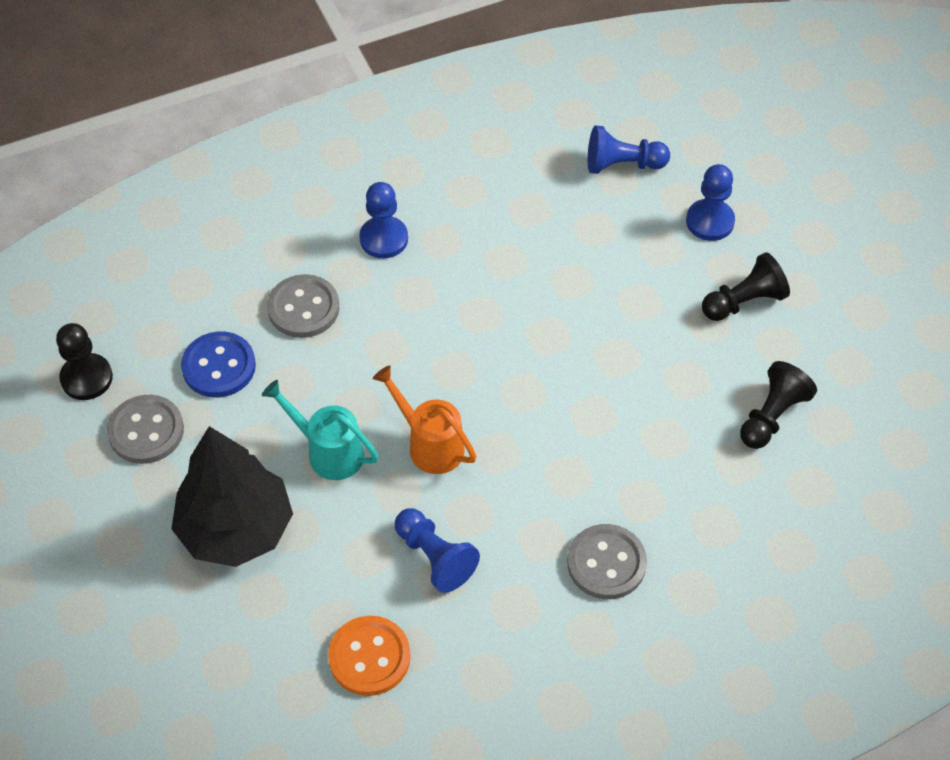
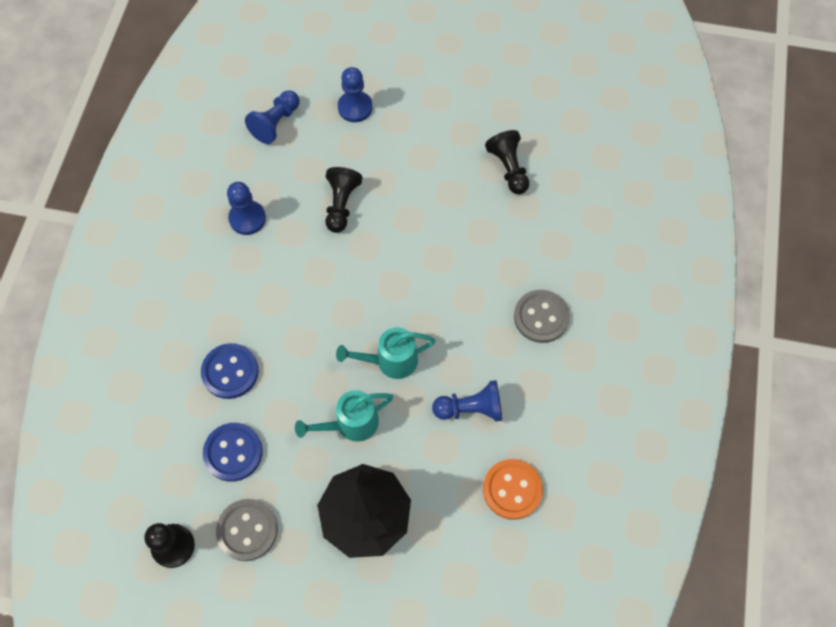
camera: 55 degrees left, 10 degrees up
grey button [267,274,340,338] -> blue button [201,343,259,399]
blue pawn [359,182,408,258] -> blue pawn moved to [227,182,266,235]
orange watering can [372,365,476,474] -> turquoise watering can [336,327,436,379]
black pawn [702,252,790,321] -> black pawn moved to [325,167,363,233]

